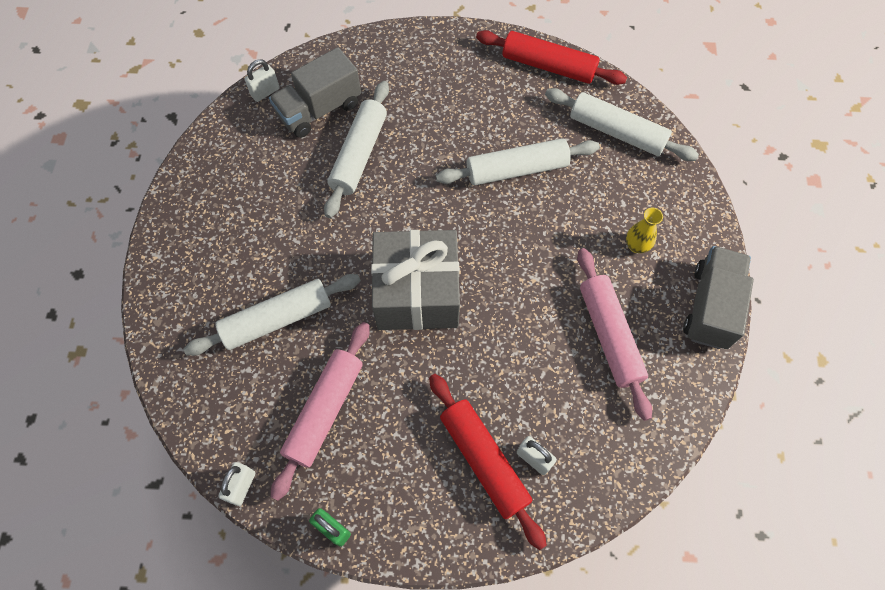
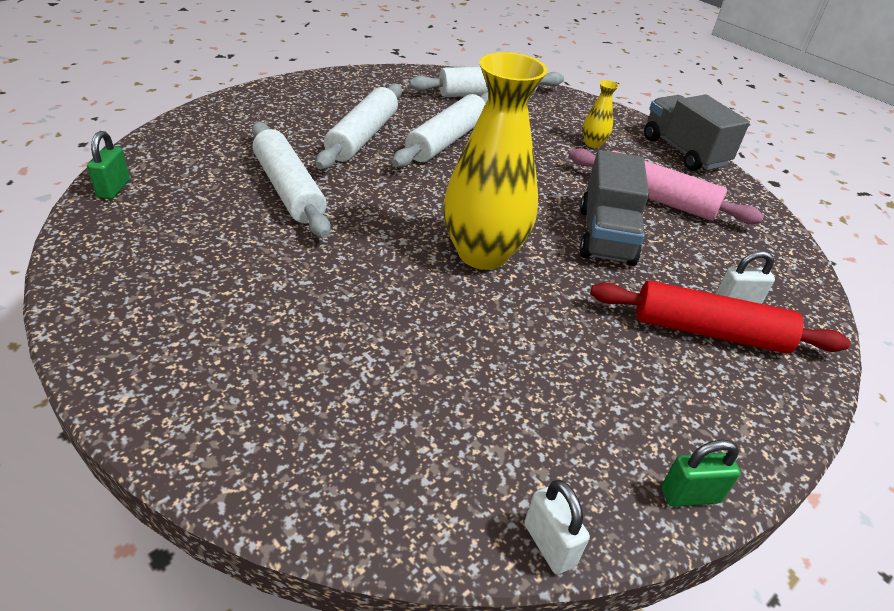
camera: 50 degrees left, 25 degrees down
white rolling pin [183,274,361,356] -> white rolling pin moved to [316,84,402,169]
white padlock [244,59,280,102] -> green padlock [87,131,130,199]
grey truck [269,47,361,138] -> grey truck moved to [580,150,649,266]
pink rolling pin [271,322,370,501] -> none
grey gift [371,230,460,330] -> yellow vase [443,52,547,270]
red rolling pin [476,30,627,85] -> none

